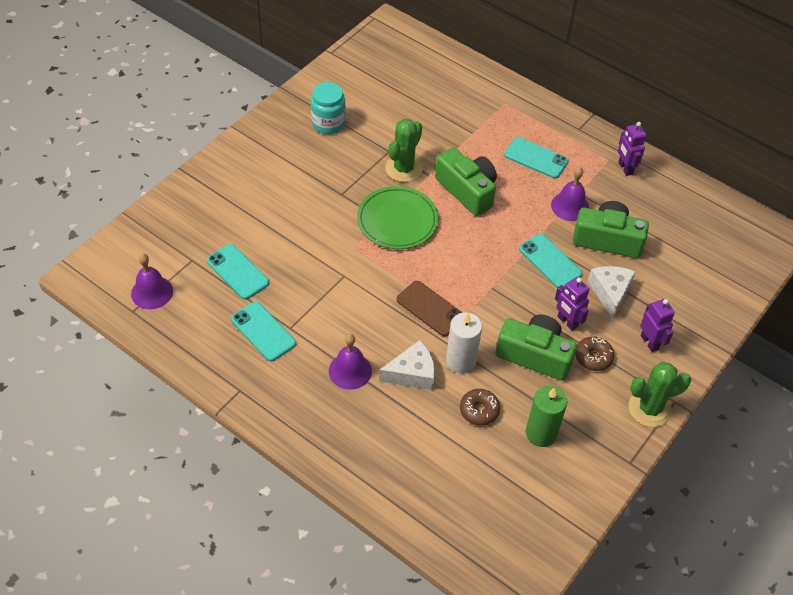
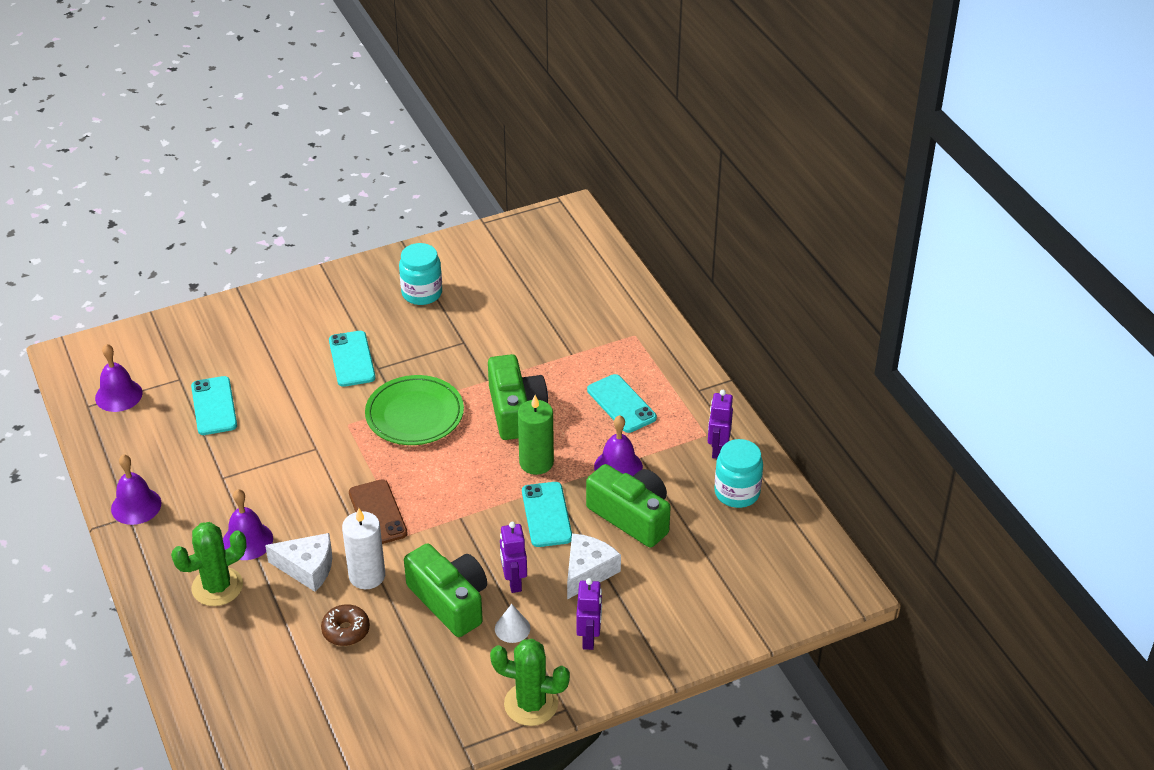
camera: 30 degrees right, 10 degrees down
turquoise phone [231,301,296,361] -> turquoise phone moved to [329,331,376,387]
green cactus [385,119,423,182] -> green cactus moved to [171,522,247,606]
green candle [525,386,567,447] -> green candle moved to [518,395,554,475]
brown donut [575,336,614,371] -> white cone [495,604,531,643]
none -> purple bell [111,454,162,525]
none -> turquoise jar [714,439,763,508]

